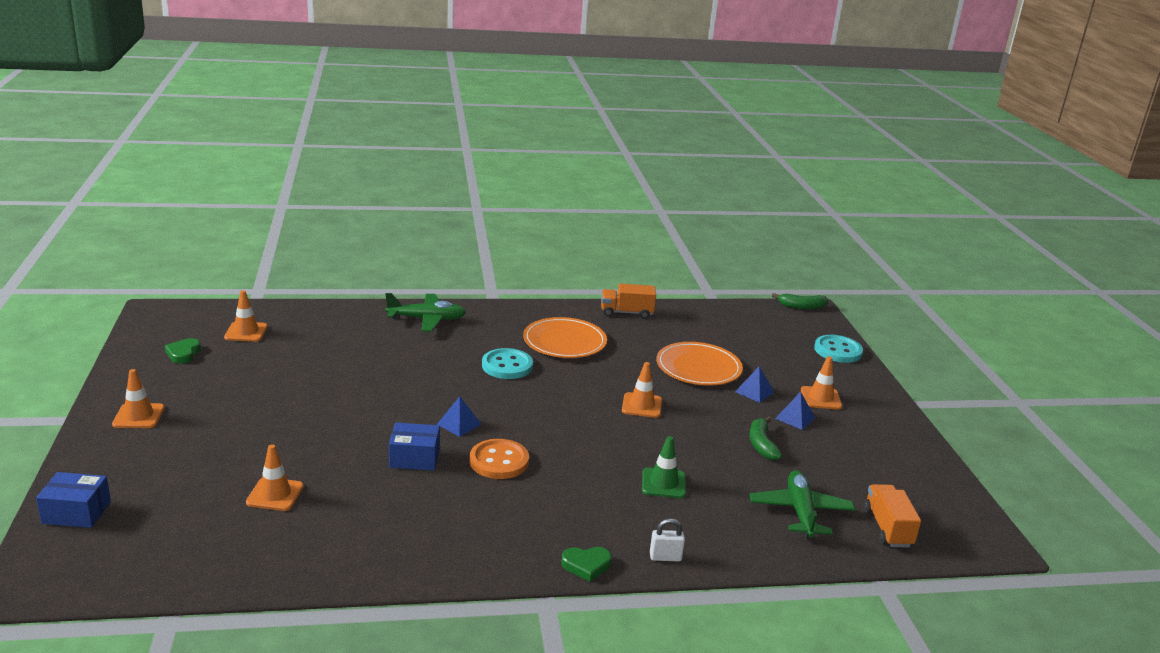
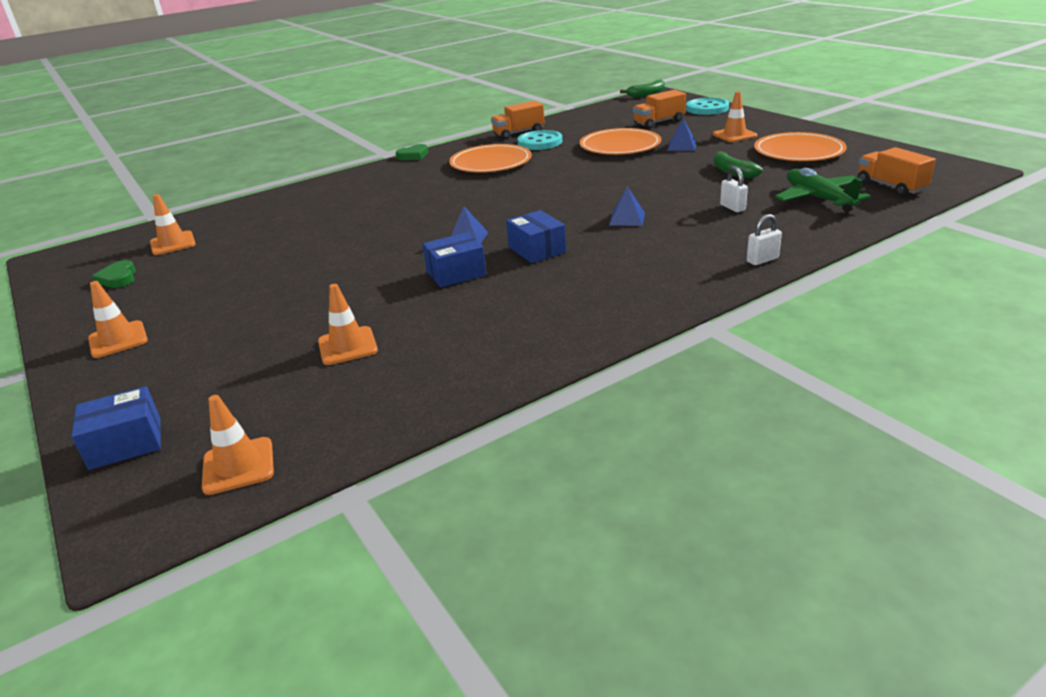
camera: 20 degrees left, 5 degrees up
green plane [385,293,466,332] -> none
orange button [470,439,529,479] -> blue box [506,210,566,263]
turquoise button [482,348,533,379] -> turquoise button moved to [517,130,562,150]
green heart [561,547,612,582] -> green heart moved to [395,144,428,160]
orange traffic cone [622,362,662,418] -> orange traffic cone moved to [202,395,274,495]
green traffic cone [642,436,686,498] -> none
blue pyramid [775,392,815,430] -> blue pyramid moved to [609,186,645,226]
none -> orange truck [633,90,686,129]
none -> white padlock [720,166,748,212]
none -> orange plate [754,132,847,161]

